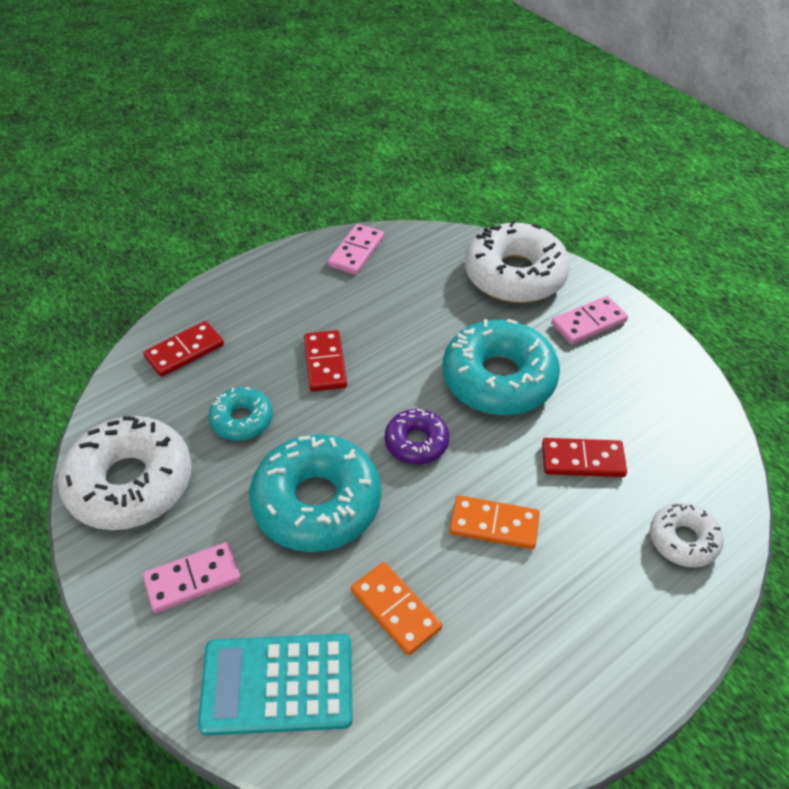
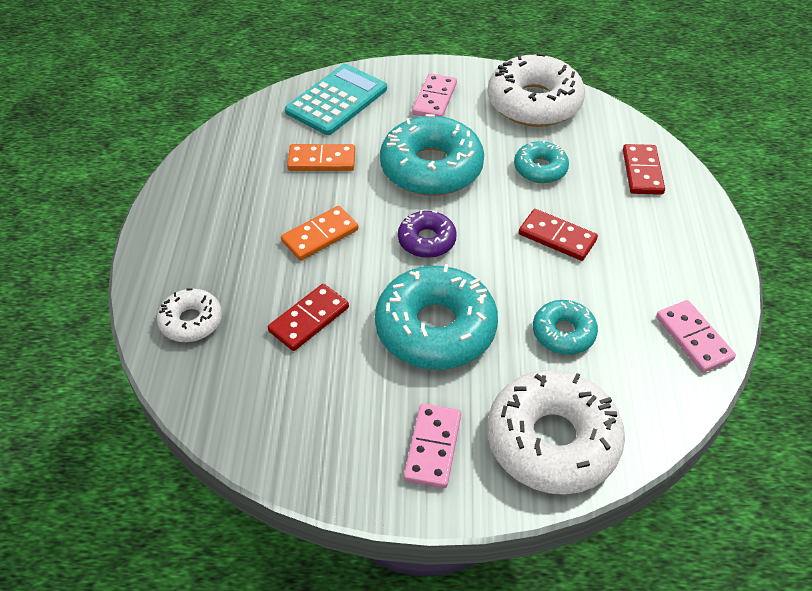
camera: 130 degrees right, 0 degrees up
none -> turquoise donut [533,300,598,355]

